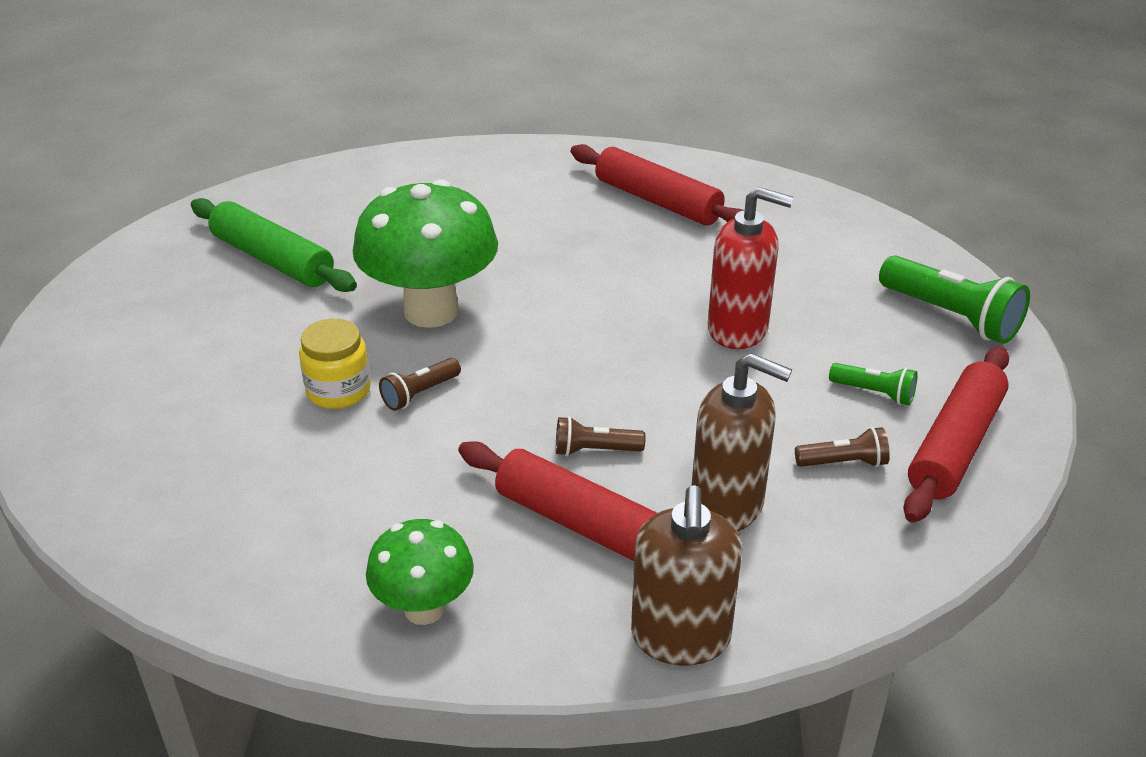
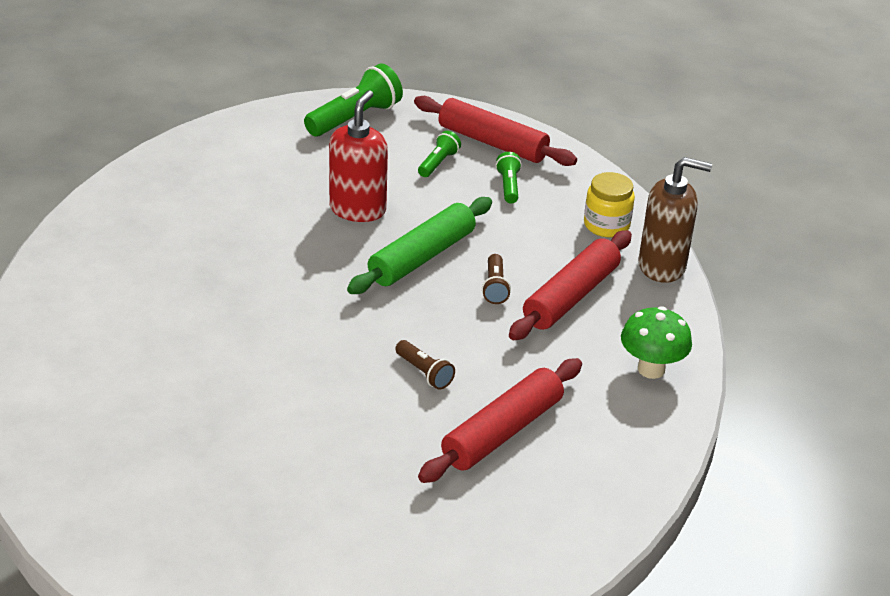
camera: 90 degrees left, 0 degrees up
green rolling pin [191,198,357,292] -> green rolling pin moved to [347,197,492,294]
yellow jar [299,318,371,409] -> yellow jar moved to [584,172,635,237]
green mushroom [353,179,498,328] -> none
red rolling pin [571,144,744,226] -> red rolling pin moved to [418,358,582,483]
brown soap dispenser [692,353,792,531] -> none
brown flashlight [795,427,890,467] -> green flashlight [496,152,522,203]

